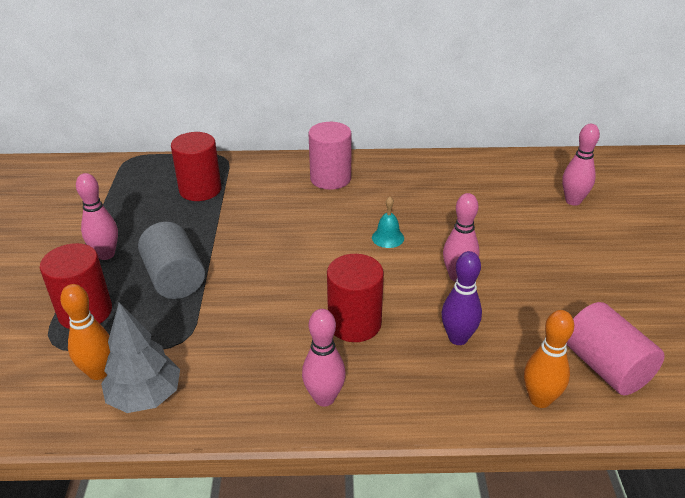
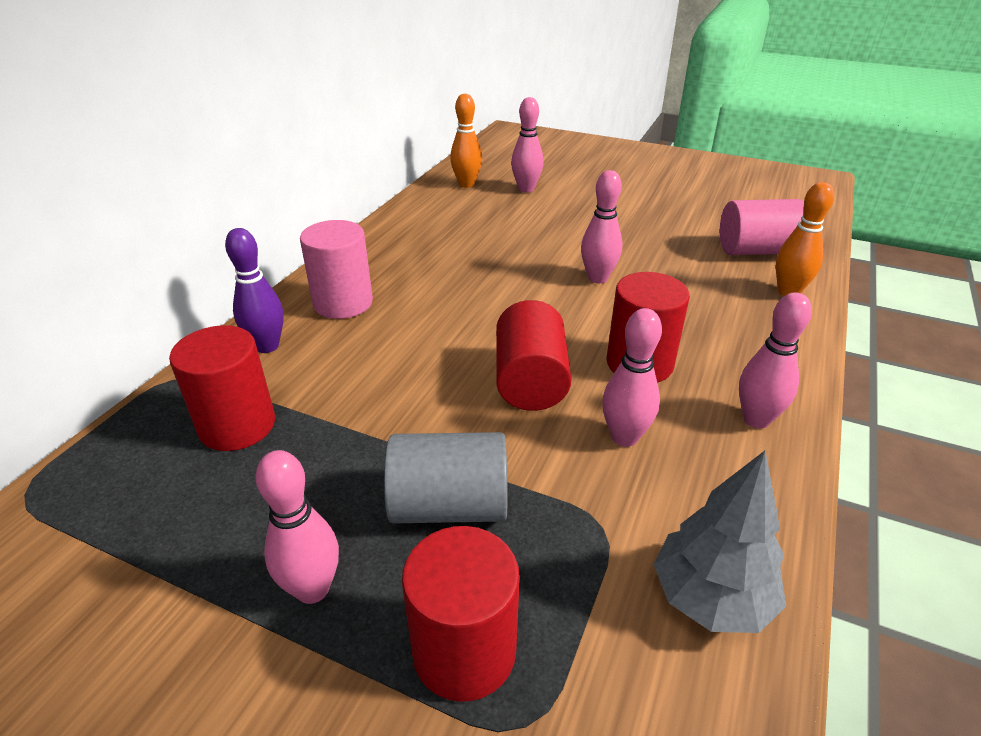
camera: 65 degrees left, 0 degrees up
orange bowling pin [60,284,110,380] -> orange bowling pin moved to [450,94,482,188]
turquoise bell [372,197,404,248] -> none
purple bowling pin [441,251,482,345] -> purple bowling pin moved to [225,228,284,353]
none -> red cylinder [496,300,571,411]
none -> pink bowling pin [602,308,662,447]

